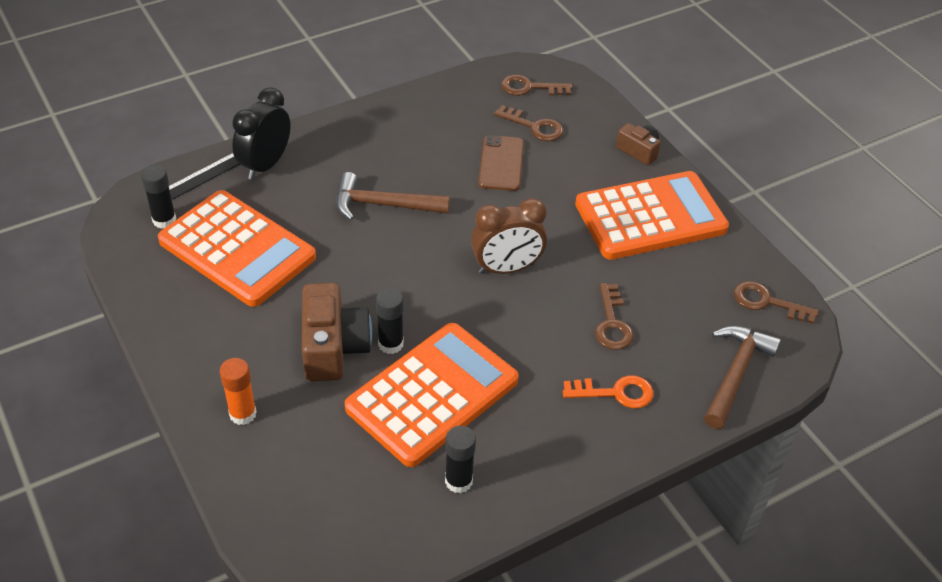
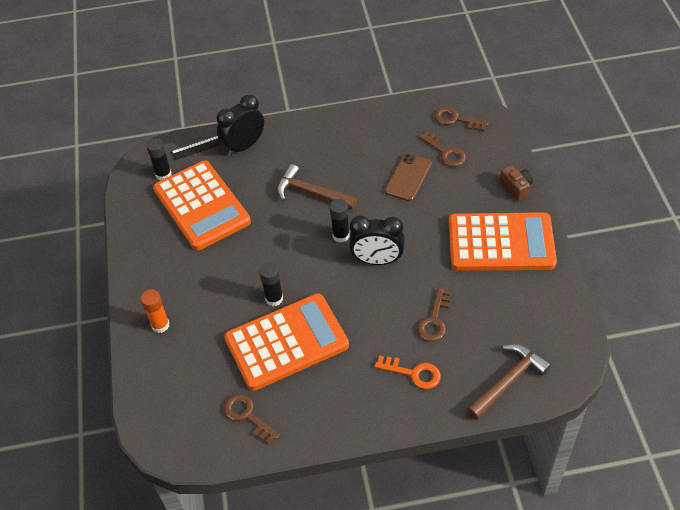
camera: 25 degrees right, 5 degrees up
brown camera [302,283,372,381] -> none
black glue stick [445,426,476,493] -> black glue stick moved to [330,199,349,243]
brown clock [471,198,547,274] -> black clock [349,216,405,265]
brown key [734,281,819,324] -> brown key moved to [224,394,280,445]

